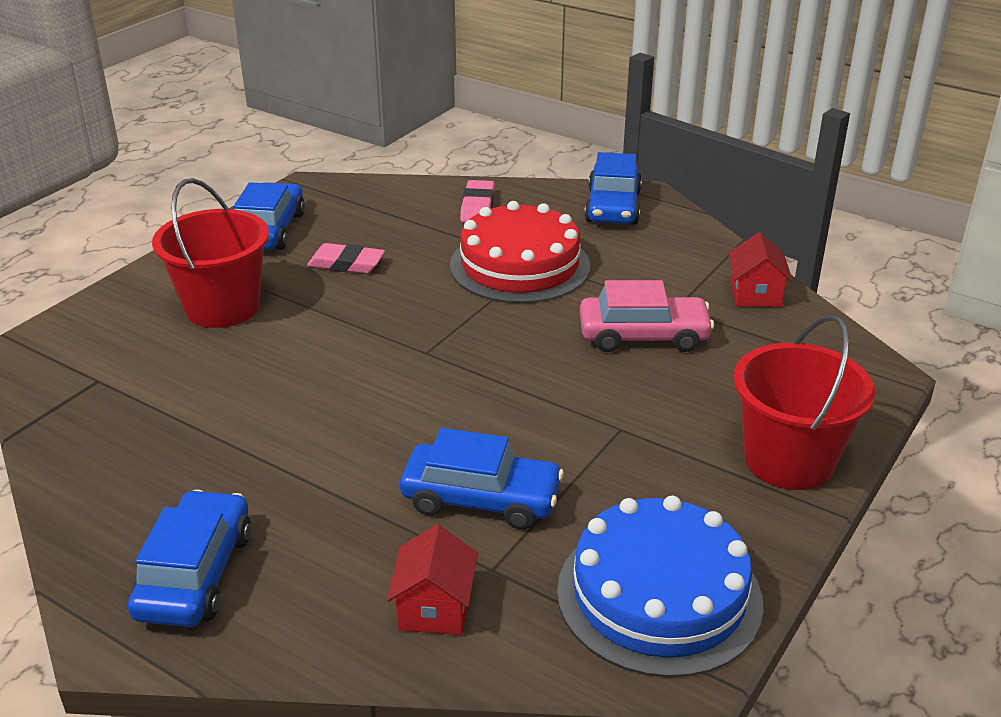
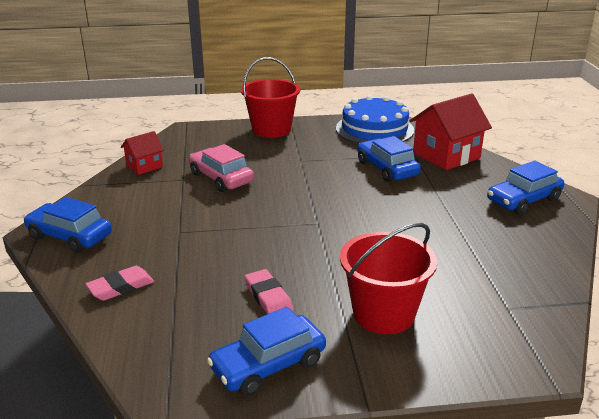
camera: 130 degrees left, 5 degrees down
red house [387,524,478,635] -> red house [410,93,492,170], size x1.81
red cake [450,201,590,303] -> none
blue car [584,152,642,225] -> blue car turned 120 degrees counterclockwise [24,197,112,253]

